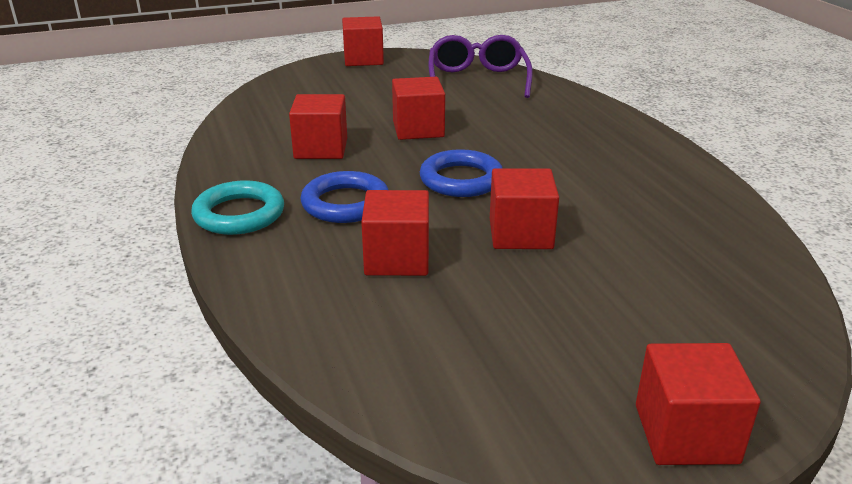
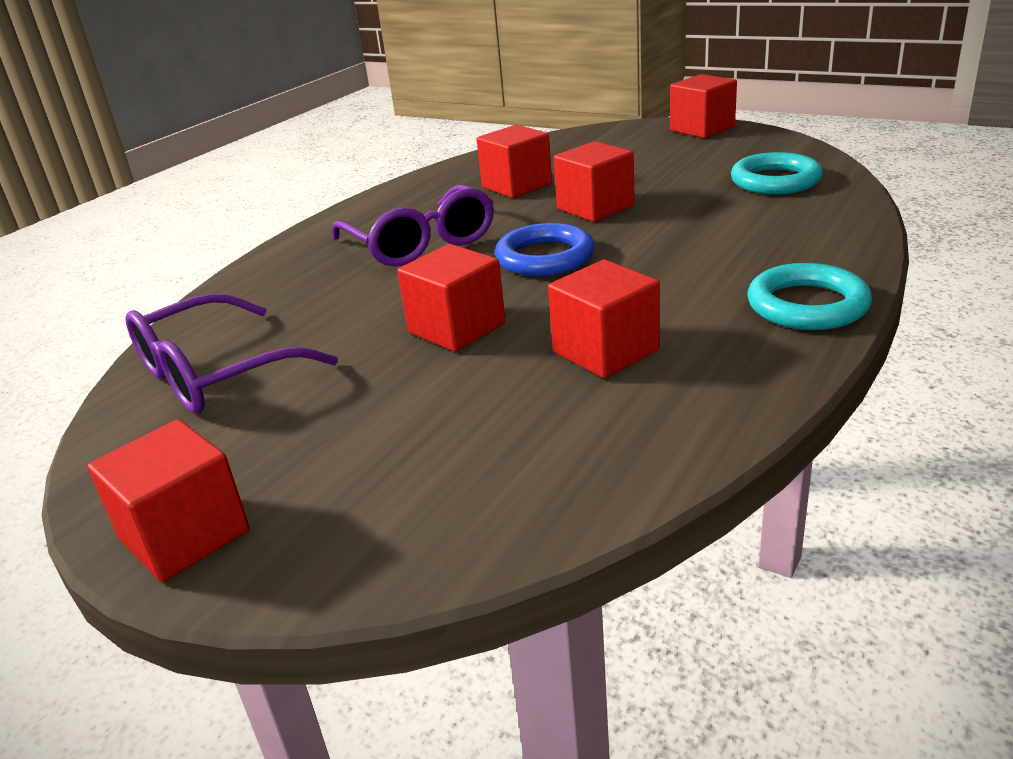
camera: 125 degrees left, 0 degrees up
blue ring [301,171,388,223] -> none
red cube [361,190,429,276] -> red cube moved to [477,125,552,198]
none -> purple glasses [332,184,494,266]
none -> turquoise ring [731,152,823,194]

